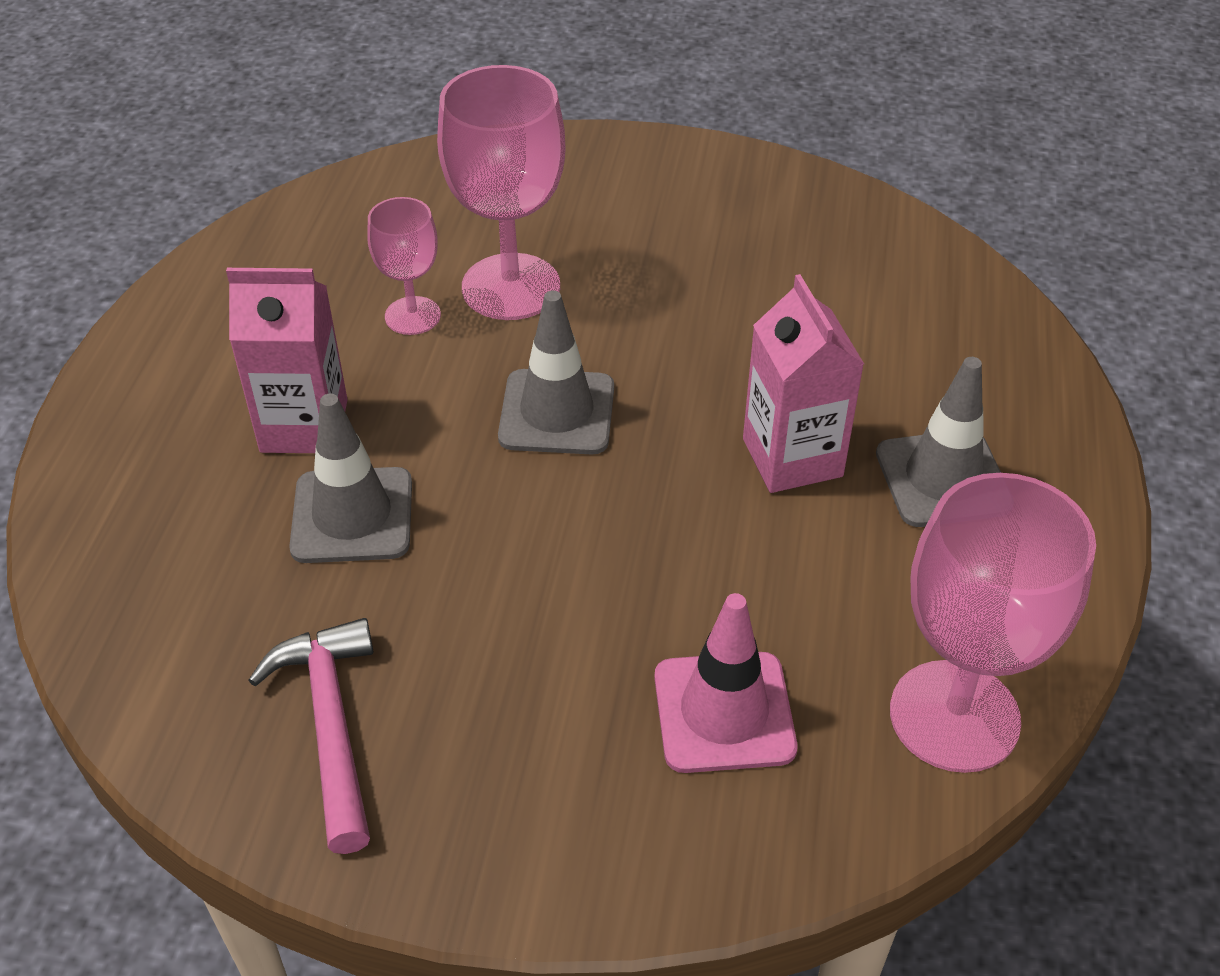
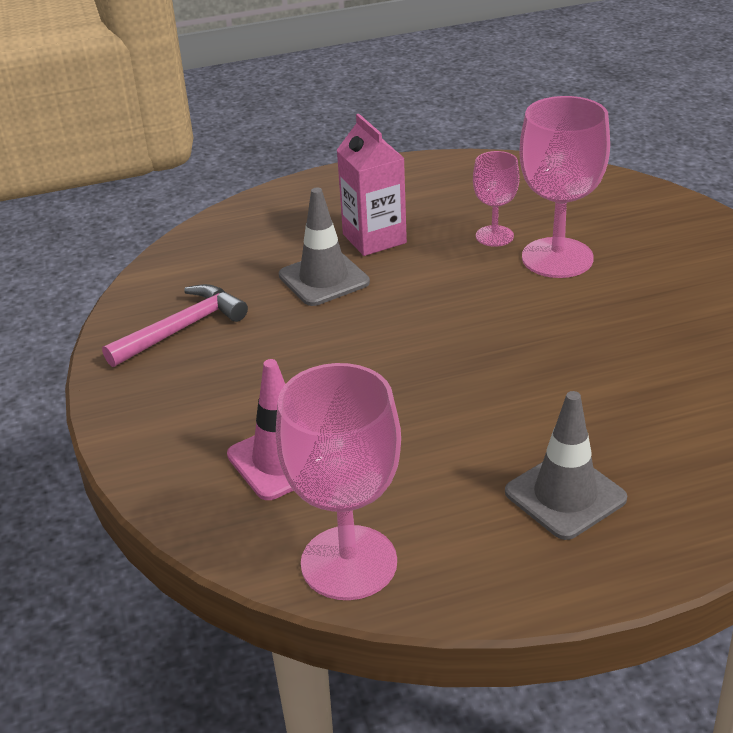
camera: 65 degrees right, 10 degrees down
grey traffic cone [498,290,614,455] -> none
pink carton [743,274,864,493] -> none

